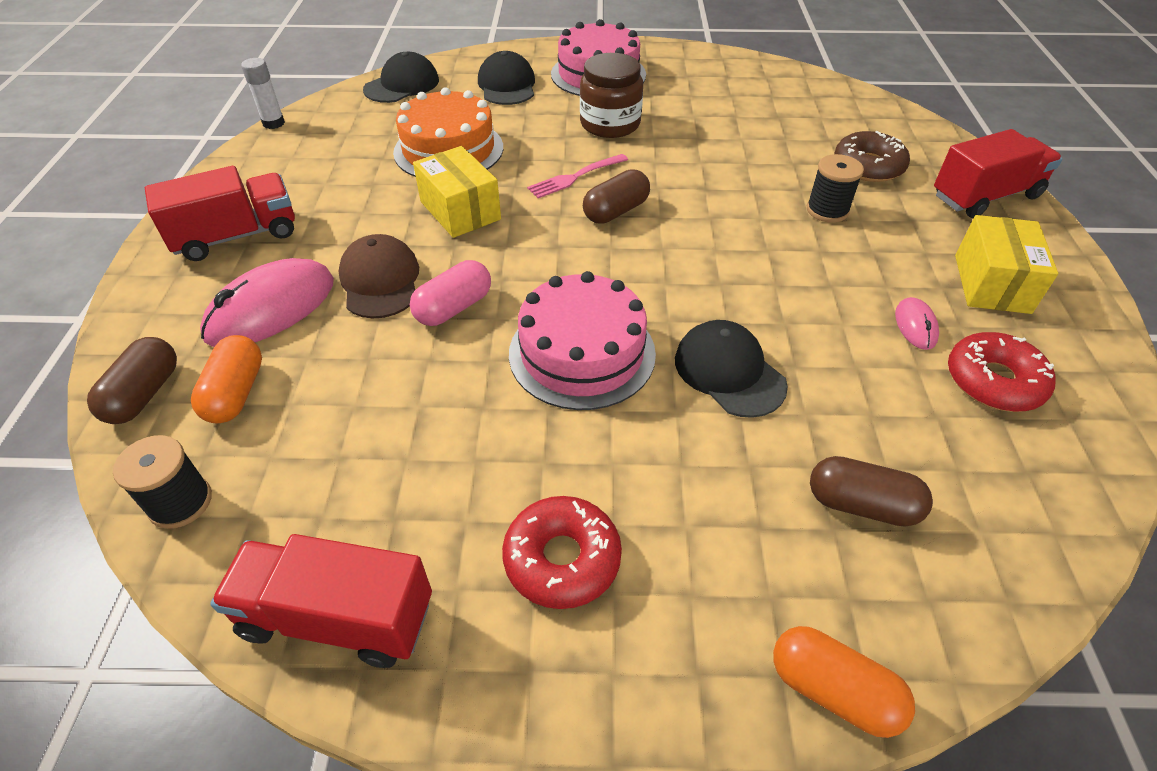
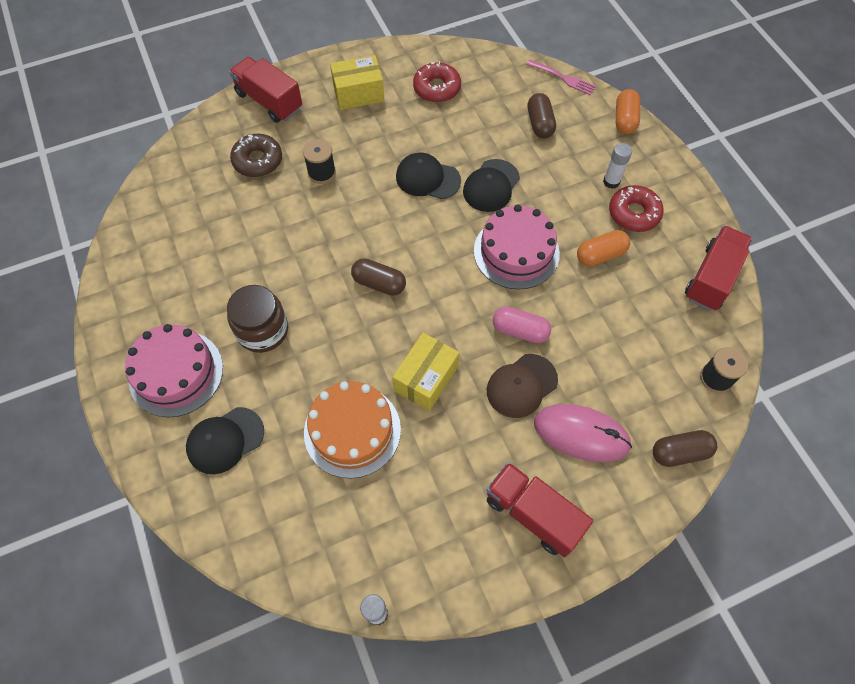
camera: 115 degrees left, 15 degrees up
orange capsule [191,335,262,424] -> orange capsule moved to [577,230,630,266]
red truck [210,534,432,668] -> red truck turned 135 degrees counterclockwise [685,226,752,311]
black cap [363,52,439,103] -> black cap moved to [396,152,461,199]
pink fork [527,154,628,198] -> pink fork moved to [526,60,596,95]
pink mouse [895,297,939,350] -> none
none -> white glue stick [603,143,632,189]

